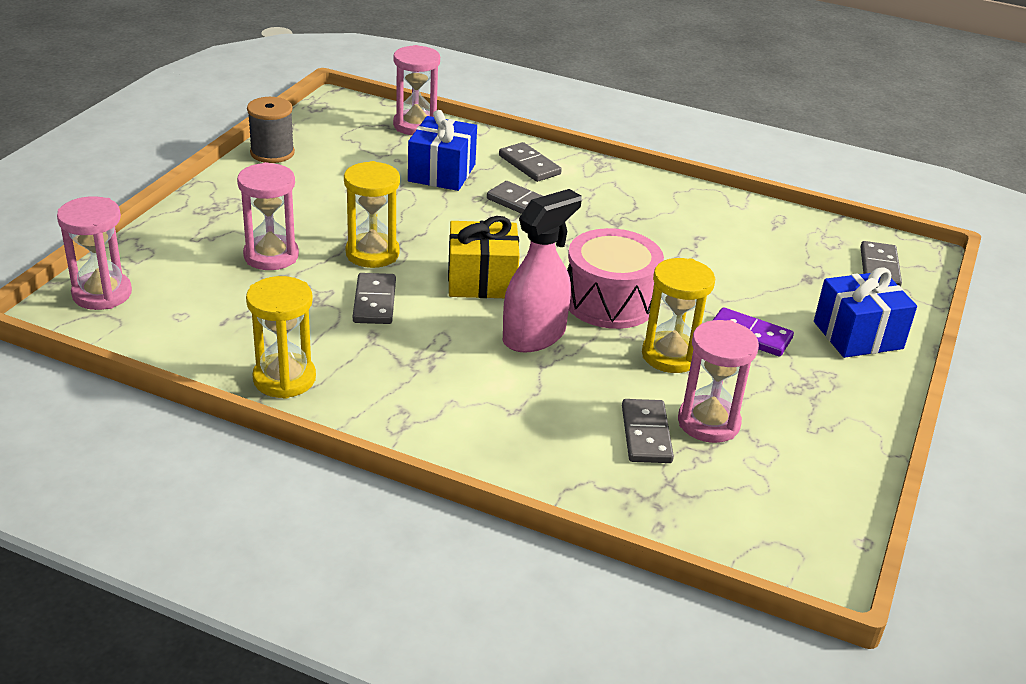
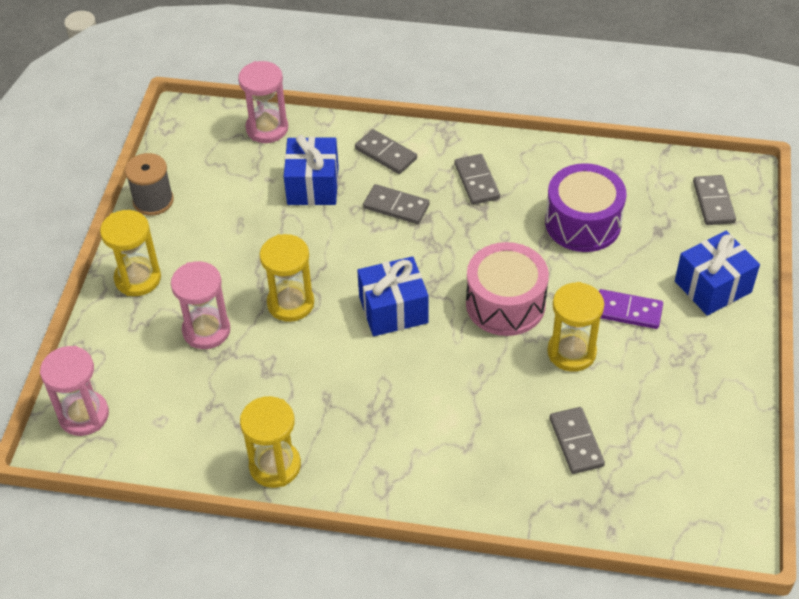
camera: 10 degrees left, 15 degrees up
grey domino [353,273,396,324] -> grey domino moved to [455,154,500,205]
yellow gift [448,216,520,298] -> blue gift [357,256,429,336]
pink spray bottle [503,189,582,352] -> none
pink hourglass [678,320,759,443] -> none
none -> yellow hourglass [100,210,161,296]
none -> purple drum [545,163,626,252]

